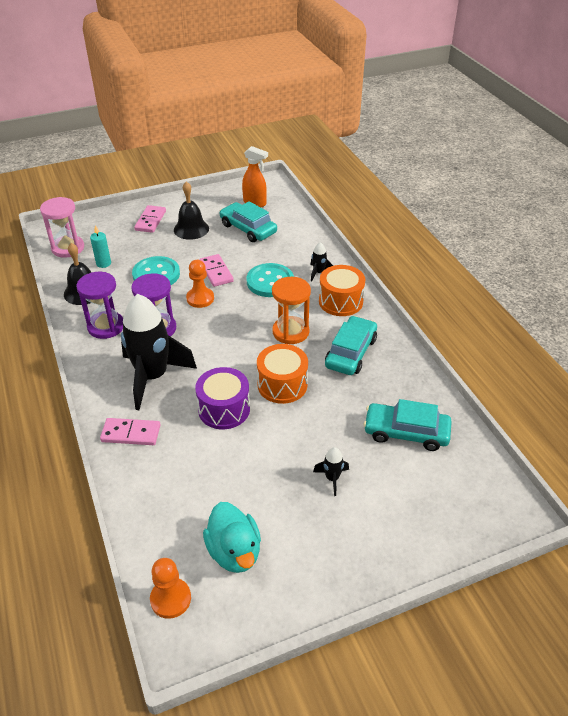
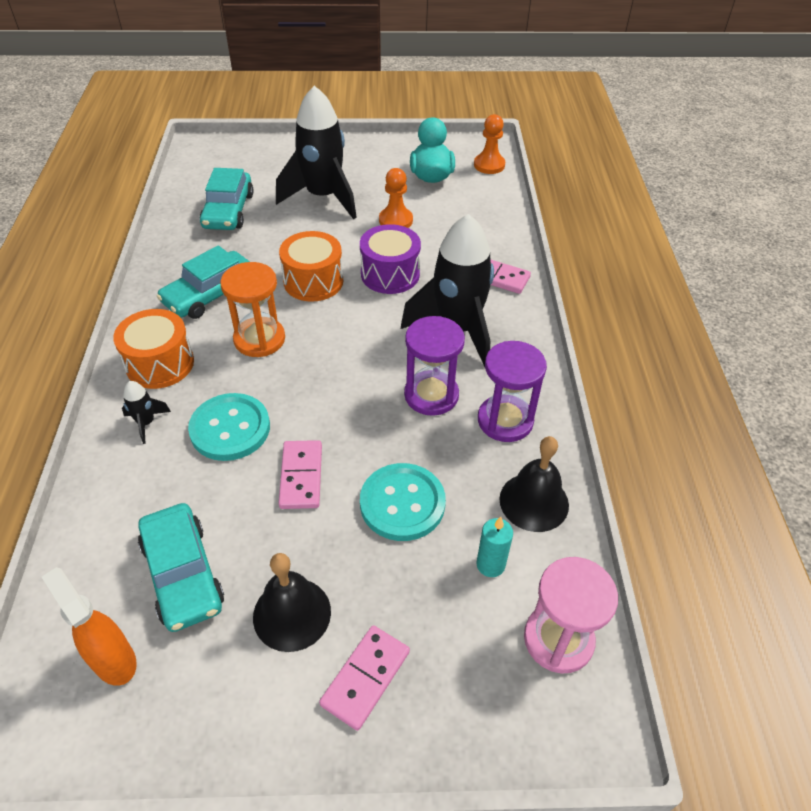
camera: 160 degrees left, 5 degrees up
orange pawn [186,260,214,308] -> orange pawn moved to [379,168,413,228]
black rocket [313,447,349,496] -> black rocket [276,86,357,219], size x2.46
turquoise car [364,399,452,451] -> turquoise car turned 60 degrees clockwise [200,168,254,230]

